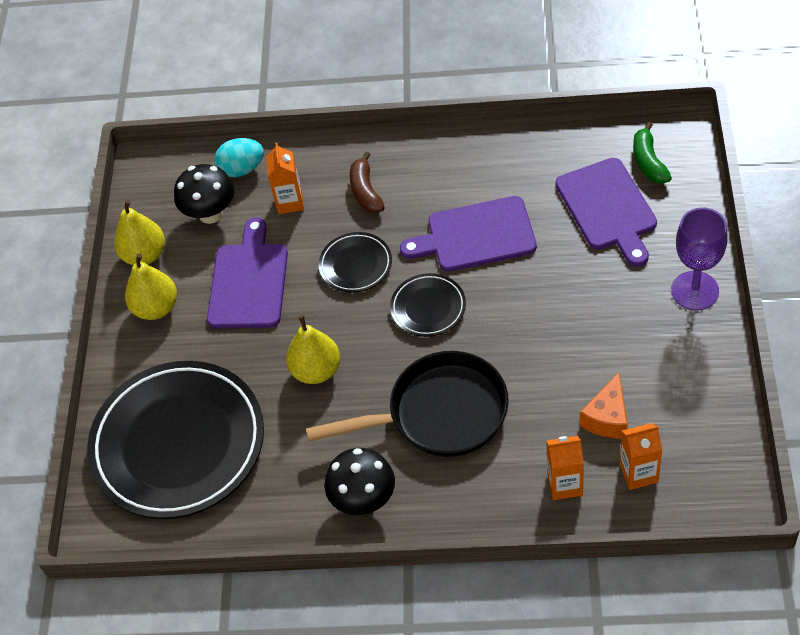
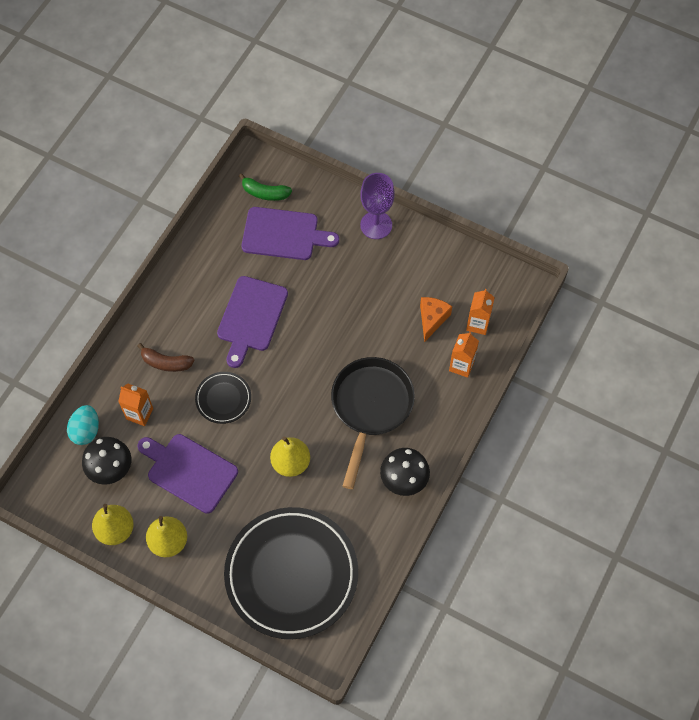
camera: 70 degrees left, 10 degrees up
black plate [390,273,466,337] -> none
orange cheese [580,372,628,439] -> orange cheese turned 120 degrees counterclockwise [420,297,452,342]

